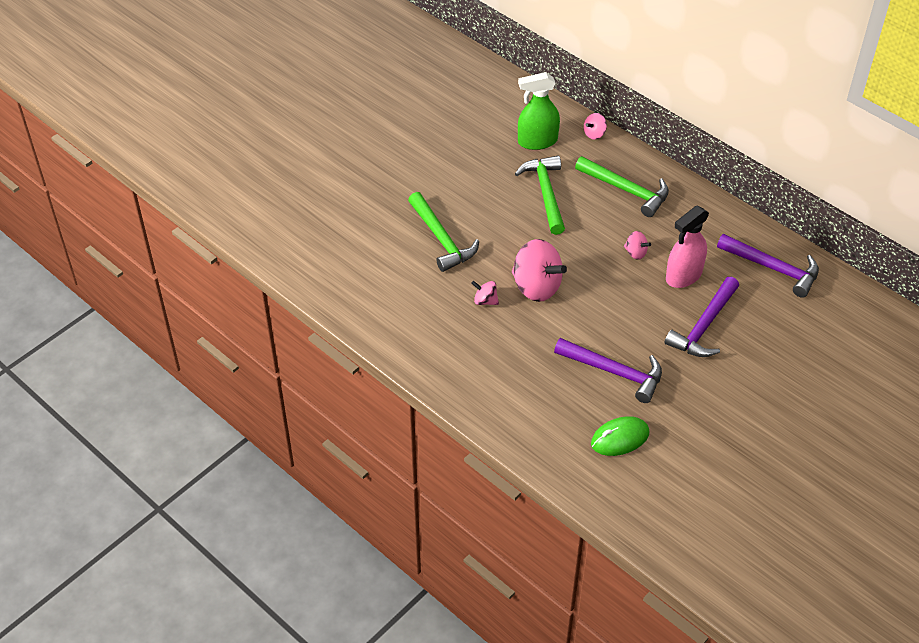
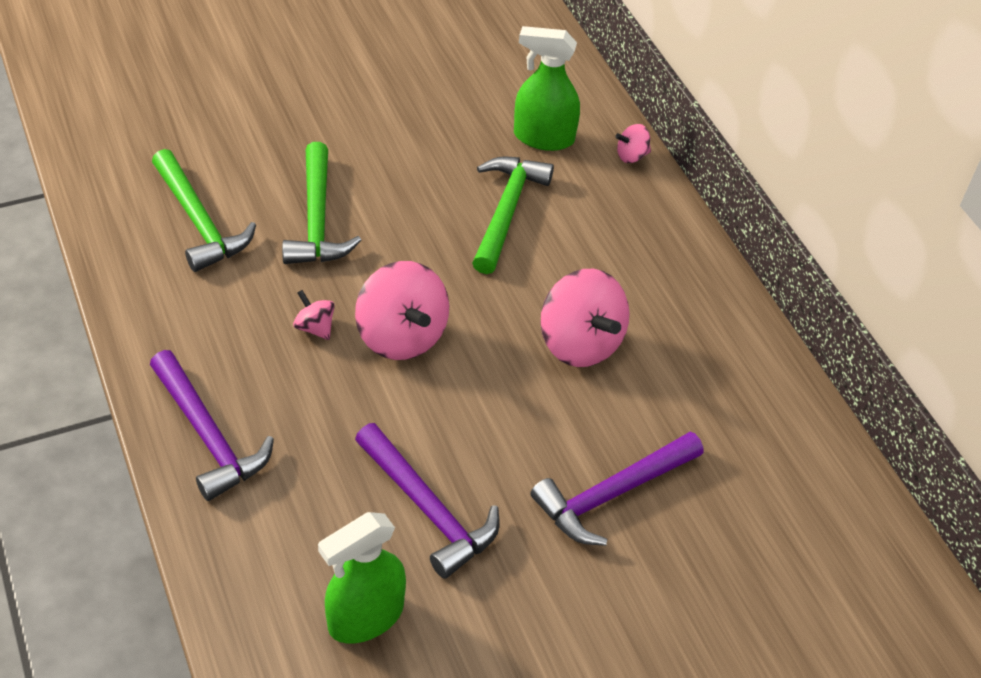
camera: 20 degrees right, 0 degrees up
green hammer [575,156,669,217] -> green hammer moved to [152,149,256,272]
green mouse [591,416,649,456] -> green spray bottle [318,512,406,643]
pink spinning top [624,231,651,260] -> pink spinning top [541,269,630,367], size x2.13
pink spray bottle [666,206,709,288] -> none
purple hammer [717,234,819,298] -> purple hammer moved to [150,350,274,501]

